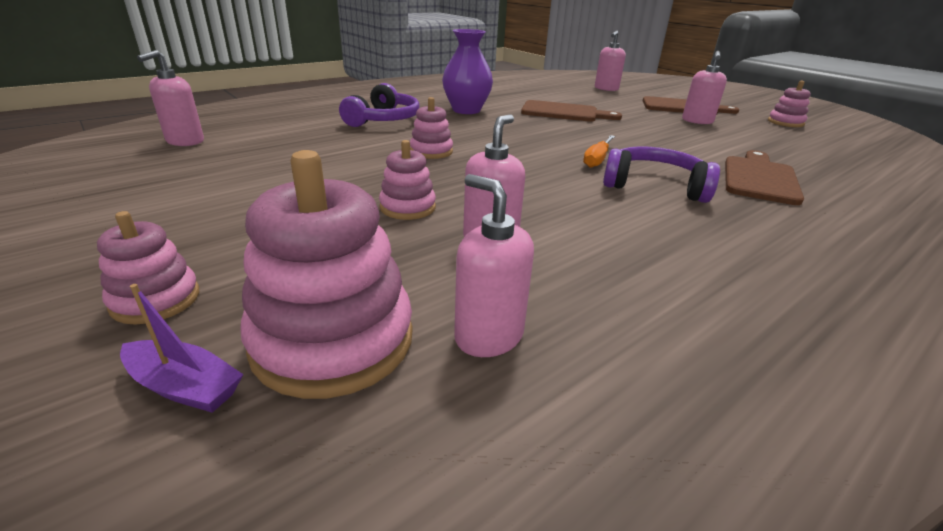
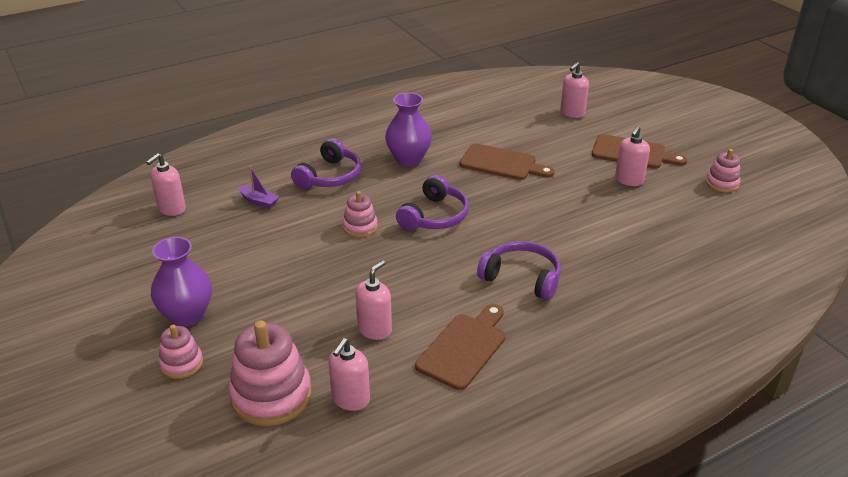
camera: 10 degrees right, 5 degrees up
purple boat [120,284,244,413] -> purple boat moved to [238,165,279,209]
pink stacking toy [379,140,436,220] -> none
pink soap dispenser [454,174,534,357] -> pink soap dispenser turned 120 degrees counterclockwise [328,338,370,411]
orange screwdriver [583,135,615,168] -> none
brown cutting board [725,150,804,205] -> brown cutting board moved to [415,304,506,390]
none -> purple vase [151,237,212,327]
none -> purple headphones [396,175,469,231]

